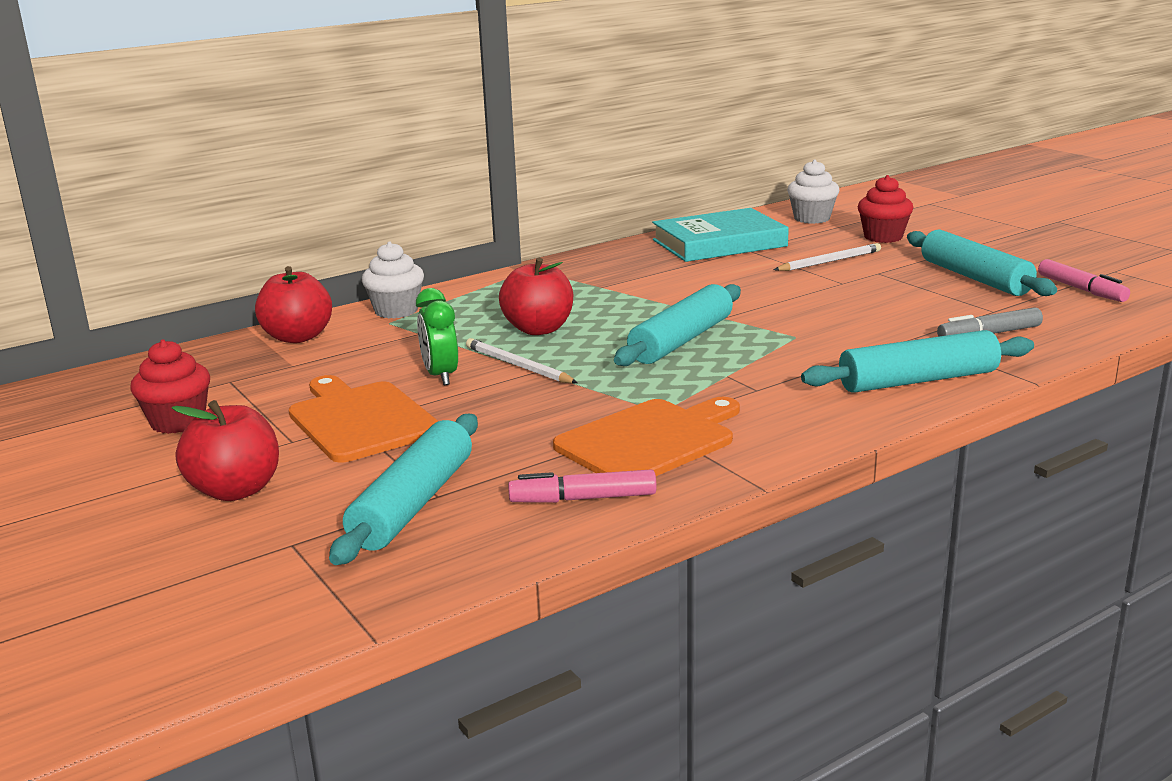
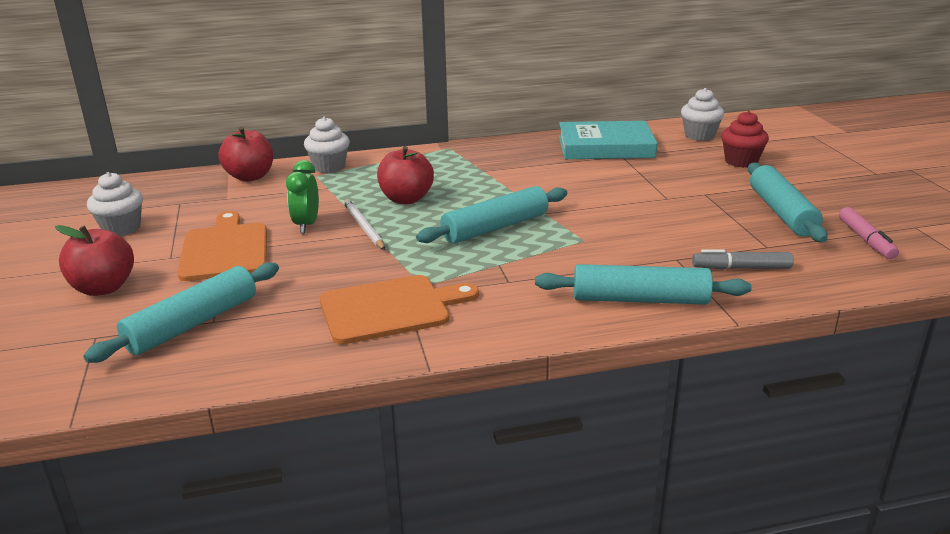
camera: 20 degrees right, 5 degrees up
red cupcake [130,339,210,434] -> white cupcake [87,172,143,236]
pink marker [508,469,657,503] -> none
white pencil [774,243,881,271] -> none

